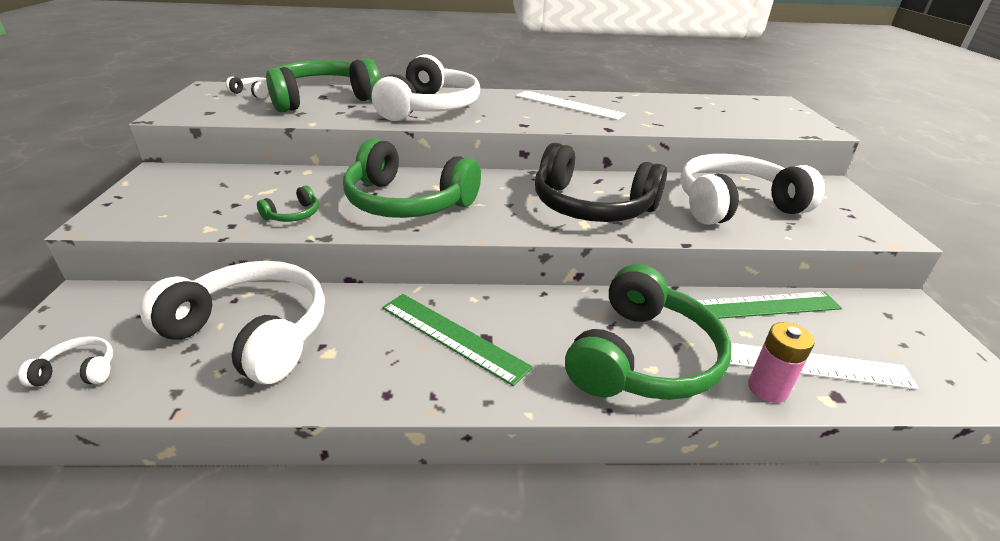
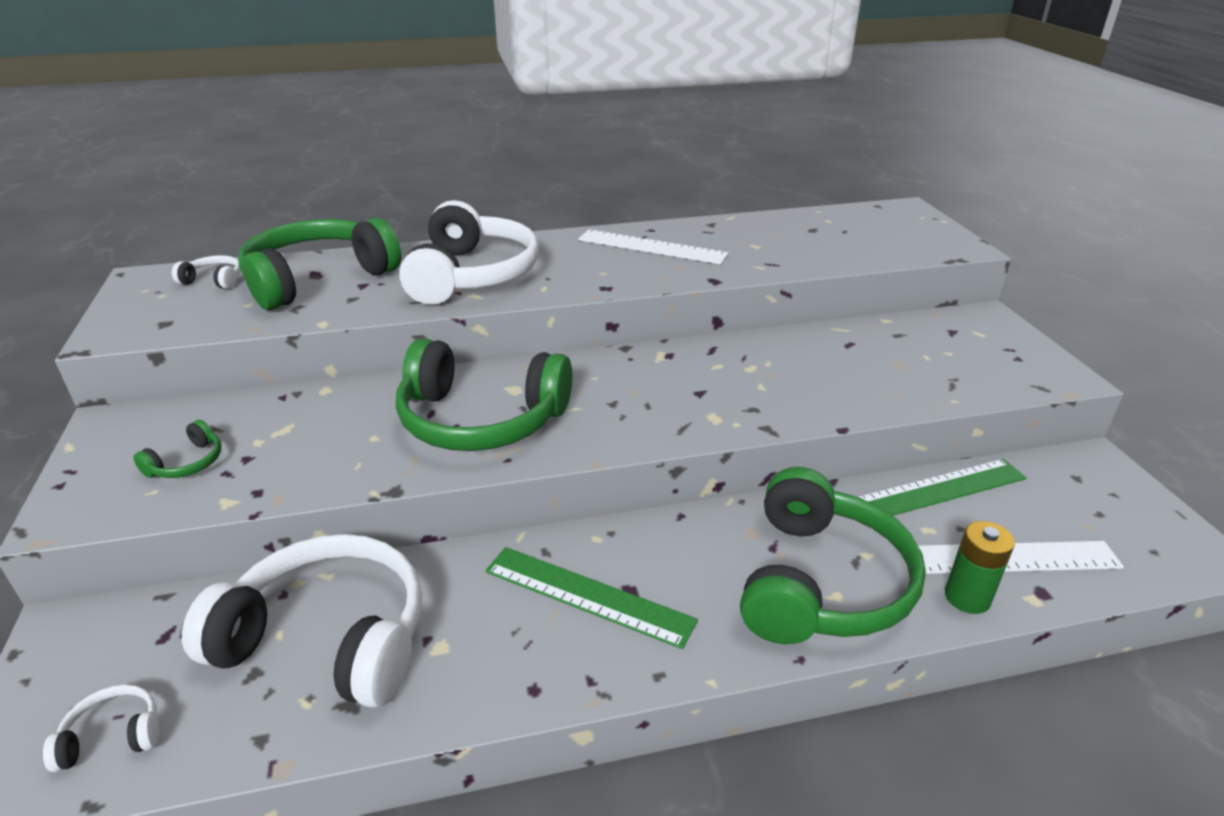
camera: 10 degrees left, 0 degrees up
green headphones [257,185,319,222] -> green headphones moved to [133,420,221,478]
black headphones [535,143,667,222] -> none
white headphones [680,154,825,225] -> none
pink battery [748,322,815,403] -> green battery [945,521,1015,614]

